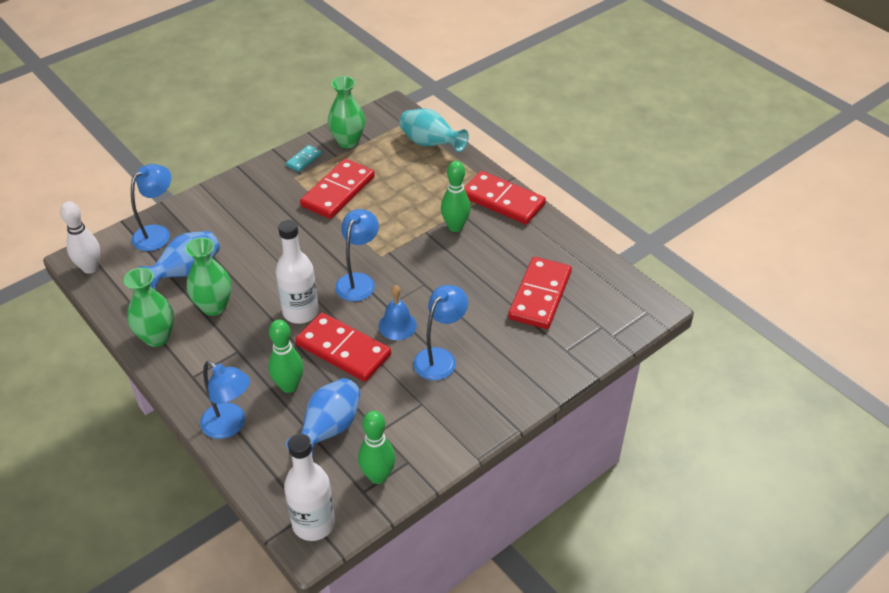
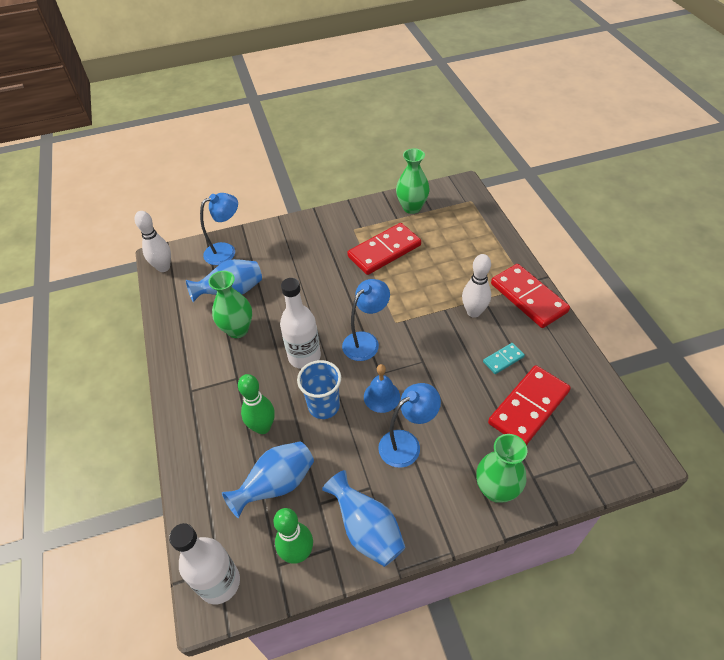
camera: 25 degrees right, 5 degrees up
green vase [124,268,174,347] -> green vase moved to [476,434,527,503]
blue lamp [200,361,250,439] -> none
turquoise domino [286,145,322,172] -> turquoise domino moved to [483,343,525,374]
red domino [295,313,391,382] -> blue cup [297,360,341,419]
turquoise vase [399,108,469,152] -> none
green bowling pin [441,161,471,232] -> white bowling pin [462,254,491,318]
none -> blue vase [322,470,406,567]

